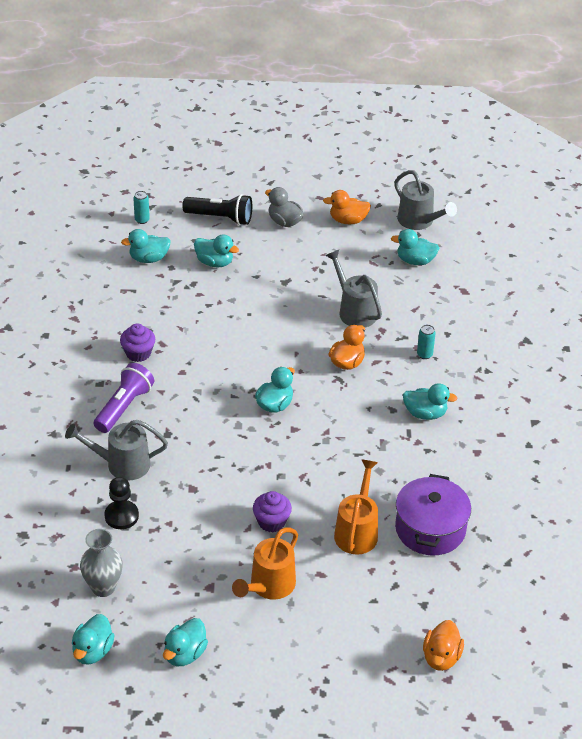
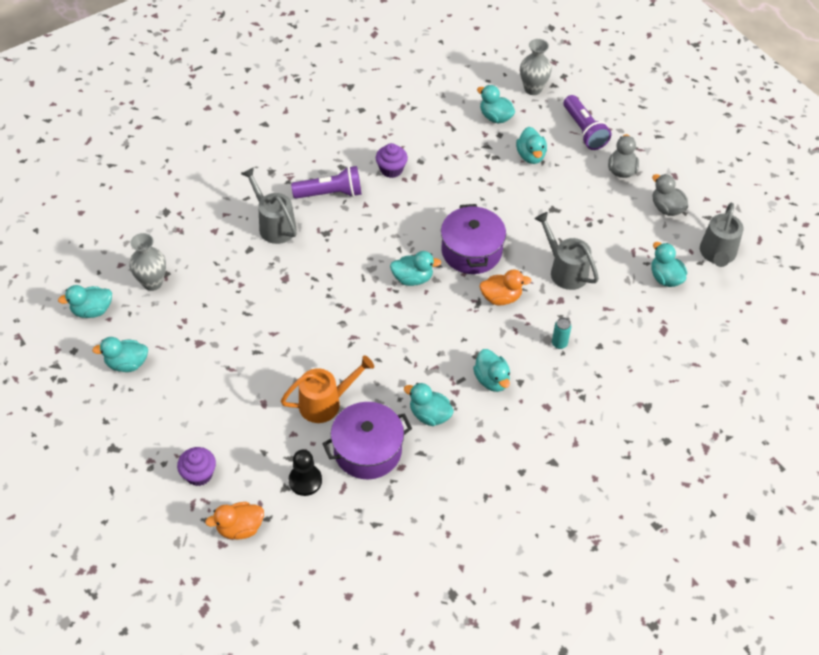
camera: 55 degrees right, 10 degrees up
black pawn [104,477,139,529] -> black pawn moved to [288,449,322,496]
turquoise can [133,191,150,224] -> grey vase [520,39,552,95]
black flashlight [182,194,252,225] -> purple flashlight [564,95,611,150]
orange watering can [232,528,298,600] -> none
purple cupcake [253,491,292,532] -> purple cupcake moved to [177,447,216,486]
orange duck [323,190,371,224] -> grey duck [652,174,688,216]
grey watering can [326,250,382,327] -> grey watering can turned 60 degrees counterclockwise [534,212,599,290]
none -> turquoise duck [404,383,454,426]
none -> purple pot [441,204,506,274]

